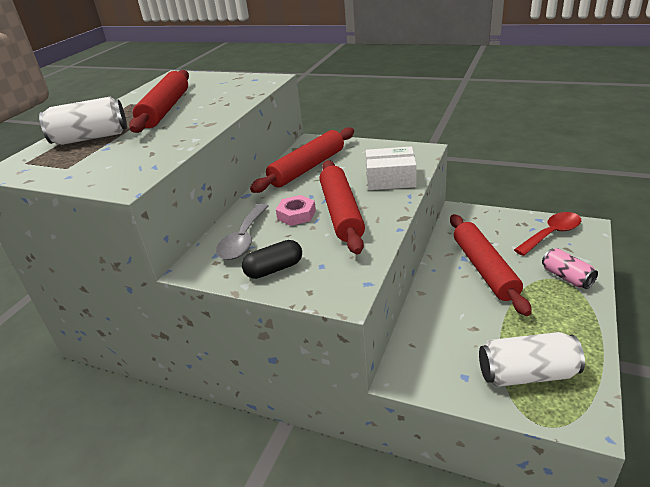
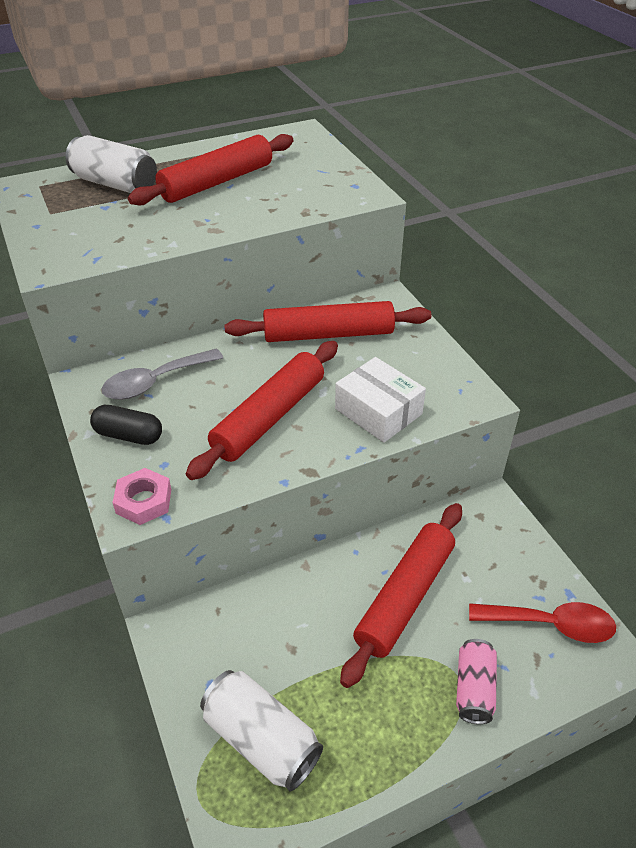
camera: 40 degrees right, 10 degrees up
pink nut [276,195,316,226] -> pink nut moved to [112,468,171,525]

